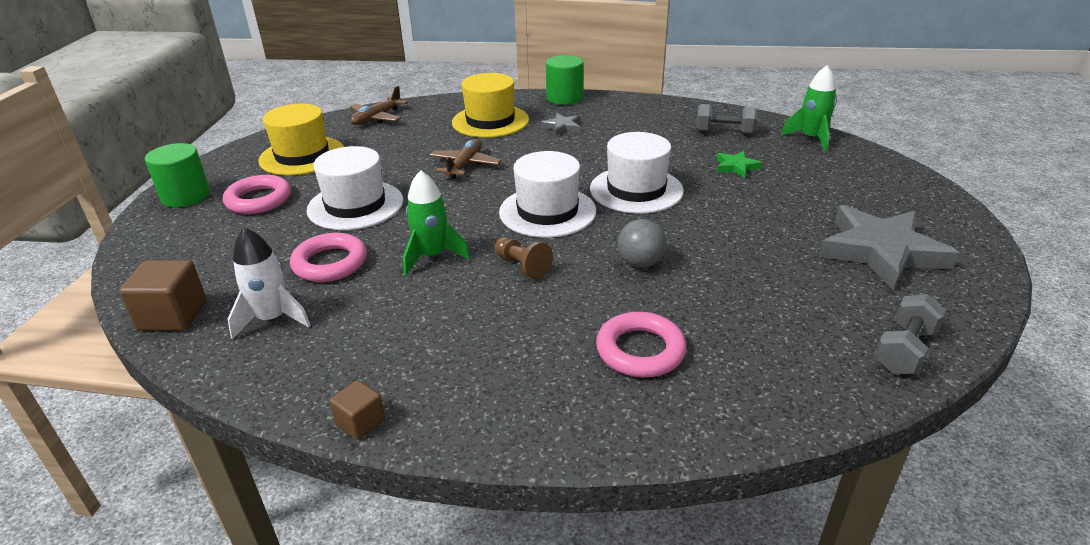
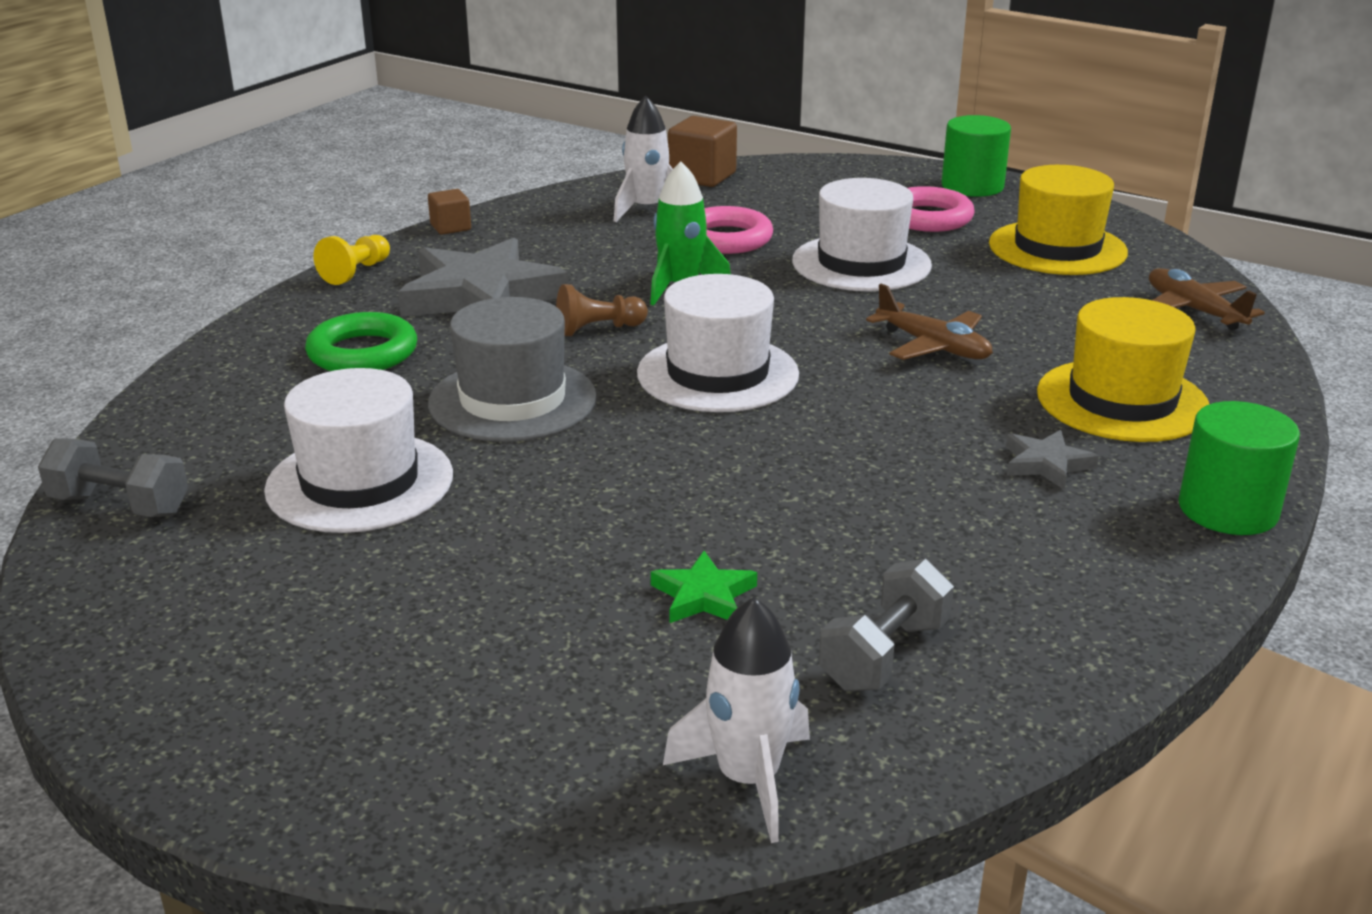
camera: 115 degrees right, 5 degrees down
white hat [590,132,684,214] -> white hat moved to [264,368,453,533]
pink ring [596,312,686,378] -> green ring [305,312,417,371]
grey ball [617,219,667,268] -> grey hat [428,297,597,442]
green rocket [781,66,837,152] -> white rocket [663,597,810,843]
grey star [819,205,959,290] -> grey star moved to [398,238,569,317]
grey dumbbell [874,294,946,374] -> grey dumbbell turned 45 degrees counterclockwise [38,438,188,517]
none -> yellow pawn [314,235,390,285]

